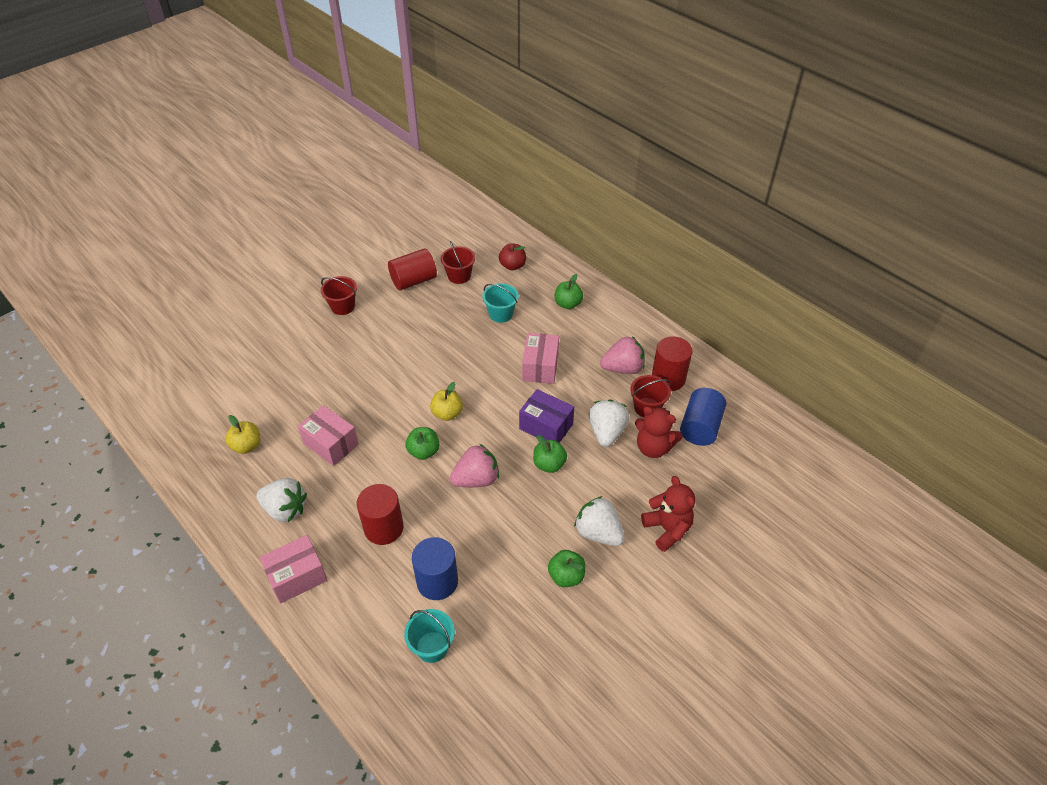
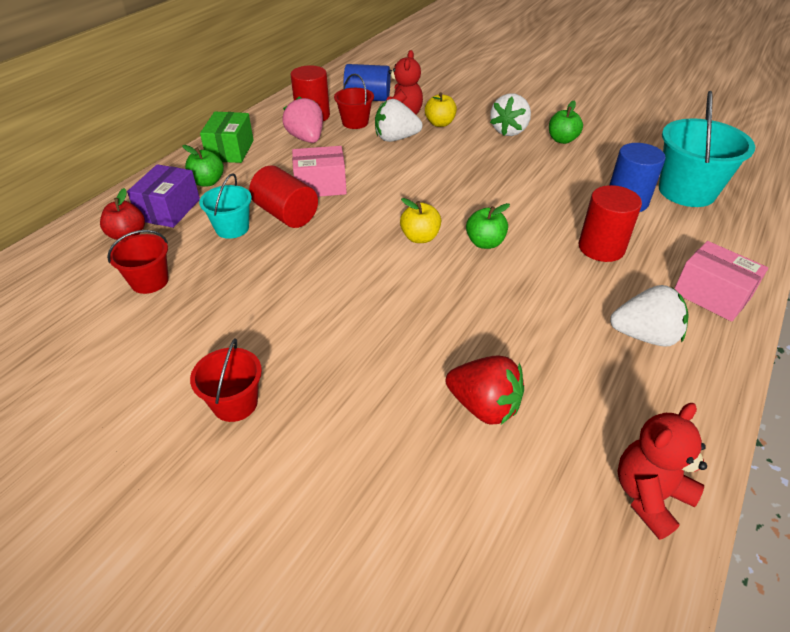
camera: 105 degrees left, 5 degrees down
yellow apple [225,415,261,454] -> yellow apple moved to [425,92,457,127]
white strawberry [256,478,307,522] -> white strawberry turned 90 degrees clockwise [610,285,689,347]
pink box [298,405,359,466] -> none
red cylinder [388,248,437,290] -> red cylinder moved to [249,166,318,228]
turquoise bucket [404,609,455,663] -> turquoise bucket [659,91,755,207], size x1.78
pink strawberry [450,444,499,487] -> none
purple box [519,389,574,443] -> purple box moved to [127,164,200,228]
green apple [533,435,567,473] -> none
red teddy bear [641,476,695,552] -> red teddy bear moved to [618,403,707,540]
none -> green box [200,112,254,163]
none -> red strawberry [446,355,524,425]

